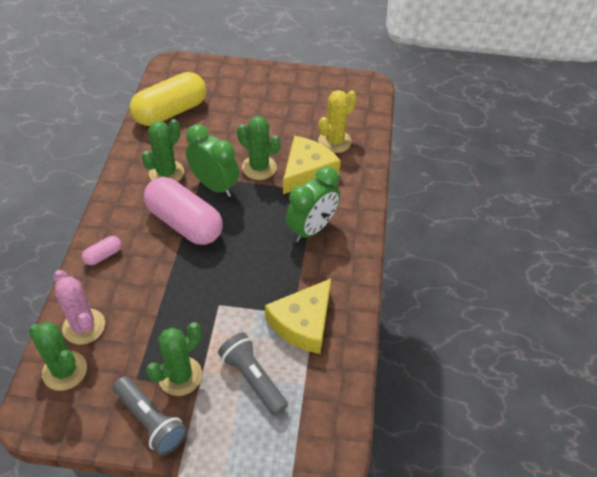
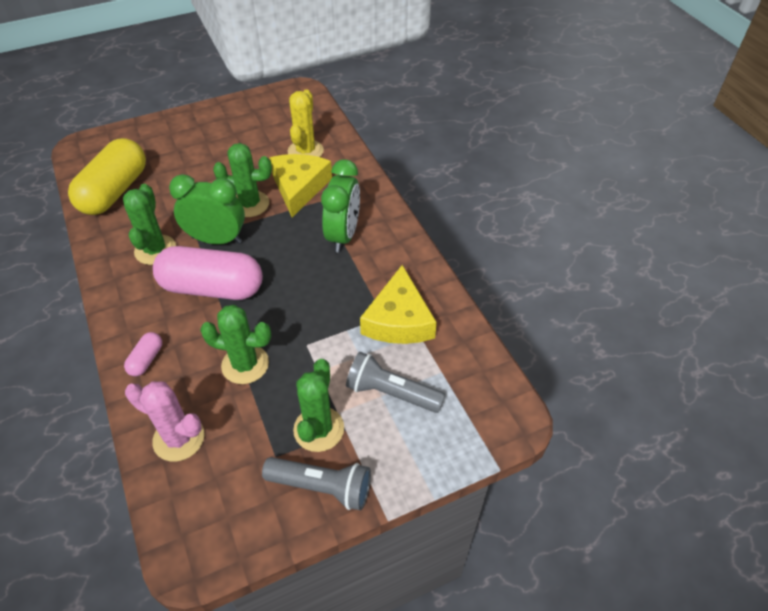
camera: 30 degrees left, 0 degrees up
green cactus [29,322,87,391] -> green cactus moved to [200,305,271,384]

